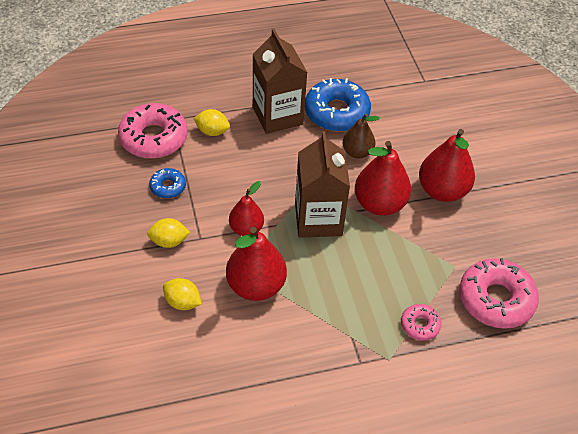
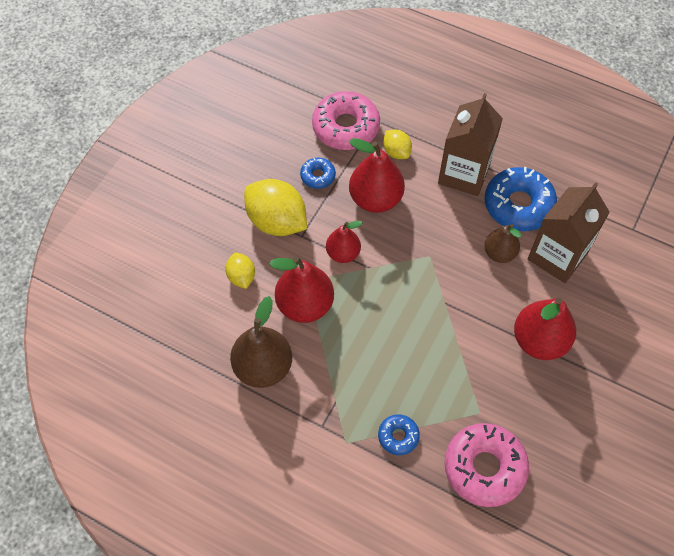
camera: 45 degrees right, 10 degrees up
yellow lemon [147,218,190,248] -> yellow lemon [244,179,307,236], size x1.90
brown carton [295,131,350,238] -> brown carton moved to [528,182,610,283]
red pear [355,141,411,216] -> red pear moved to [349,138,405,213]
pink donut [401,304,442,341] -> blue donut [378,415,420,455]
none -> brown pear [230,296,292,388]

